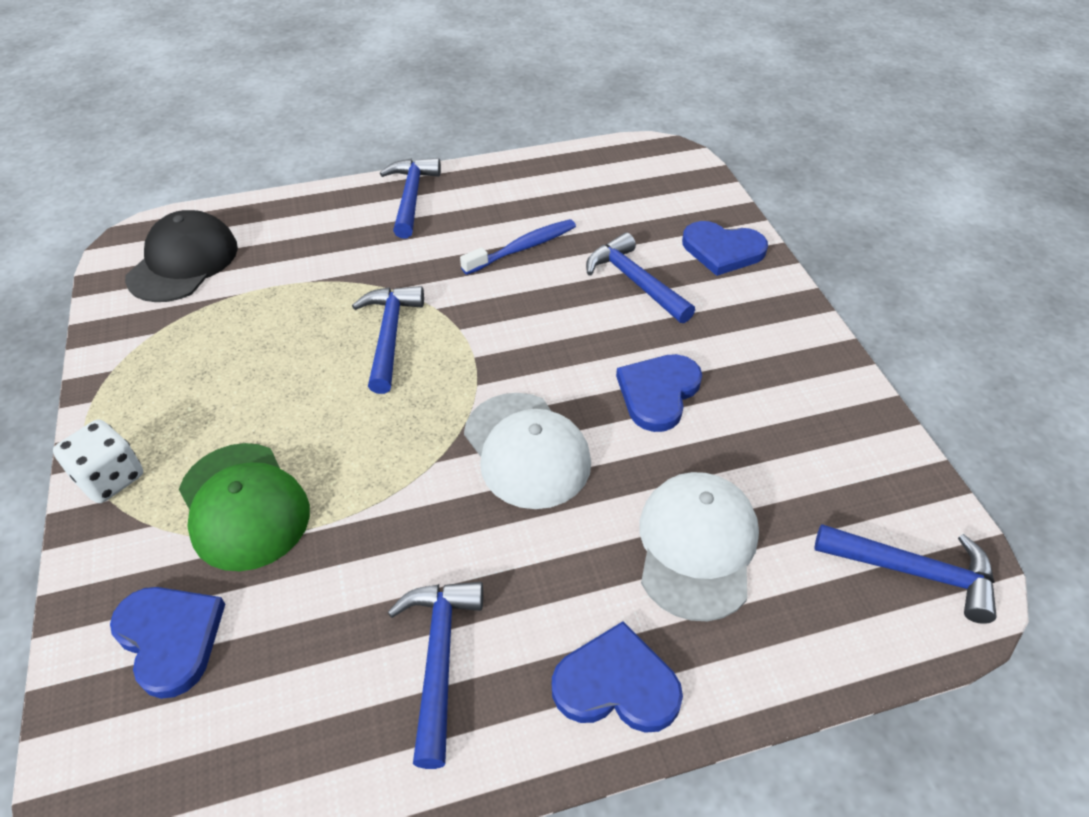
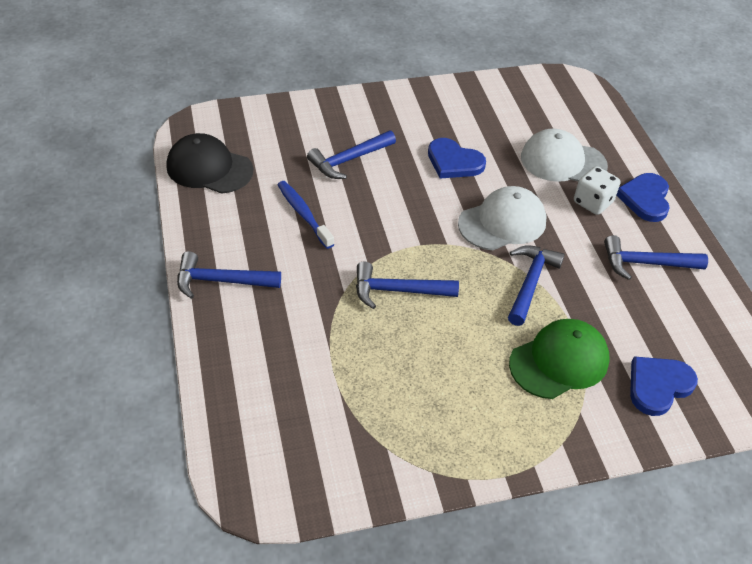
camera: 90 degrees left, 0 degrees up
white dice [53,419,143,503] -> white dice moved to [574,166,620,215]
black cap [125,210,238,302] -> black cap moved to [167,133,254,194]
blue heart [682,221,768,276] -> none
blue hammer [814,524,996,624] -> blue hammer moved to [508,245,565,326]

